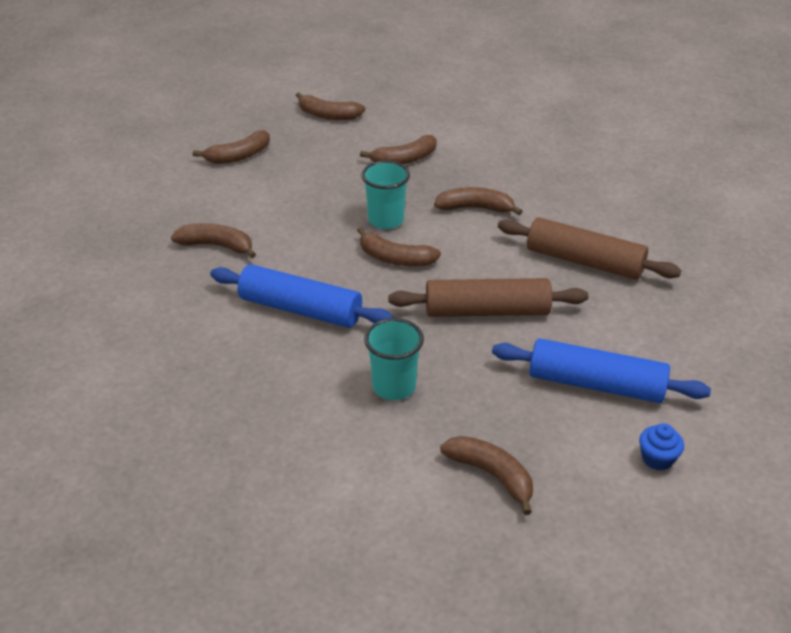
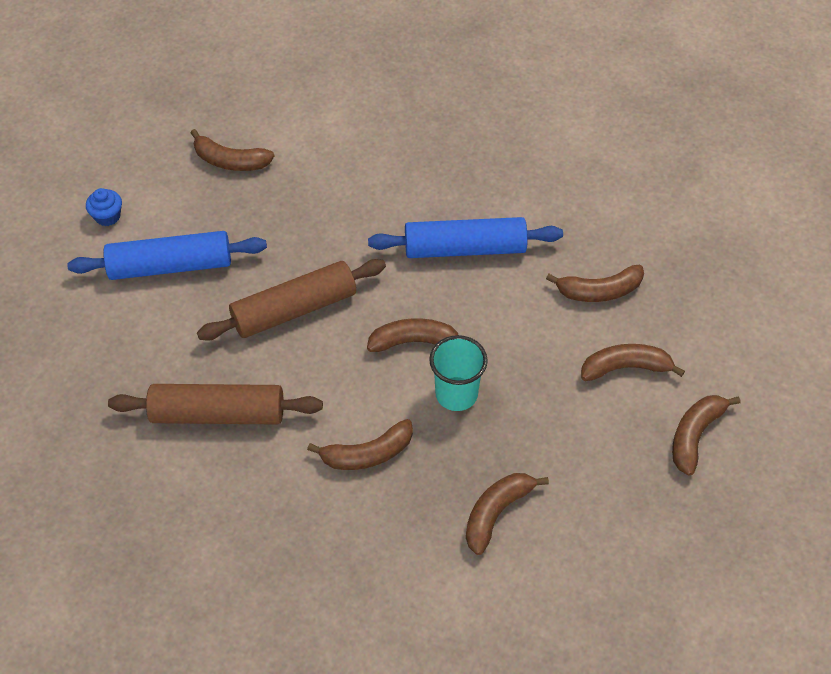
camera: 155 degrees right, 15 degrees up
brown banana [296,92,366,120] -> brown banana moved to [581,344,685,381]
turquoise cup [364,318,424,400] -> none

